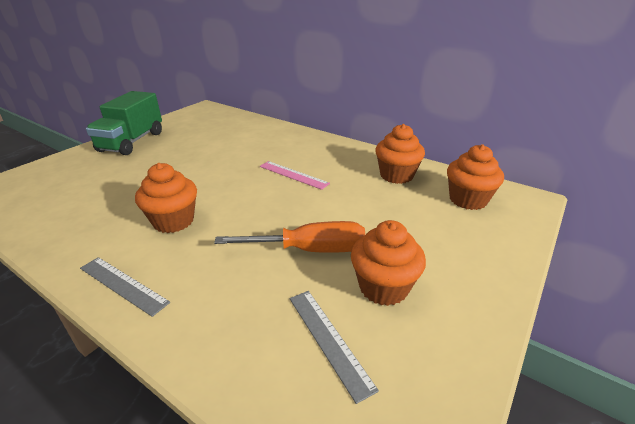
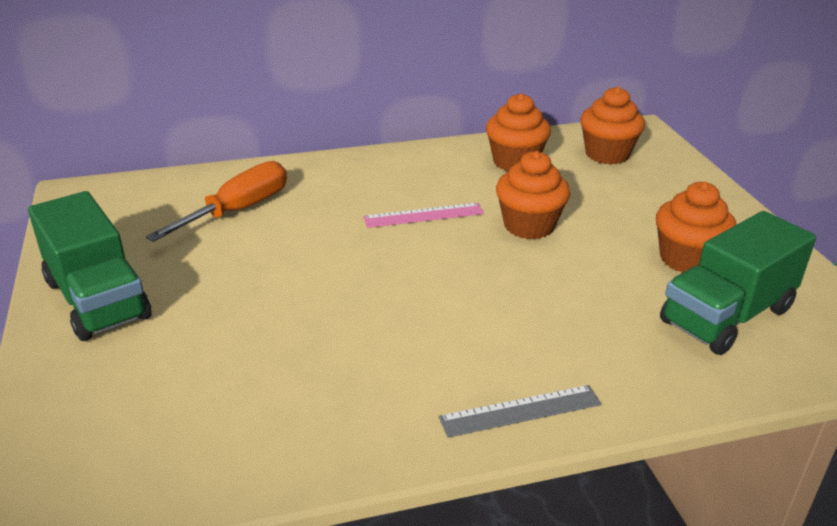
camera: 50 degrees left, 0 degrees up
orange cupcake [135,163,197,233] -> orange cupcake moved to [496,151,570,239]
orange screwdriver [214,221,365,253] -> orange screwdriver moved to [146,161,287,242]
grey ruler [290,291,379,404] -> green truck [660,211,816,355]

